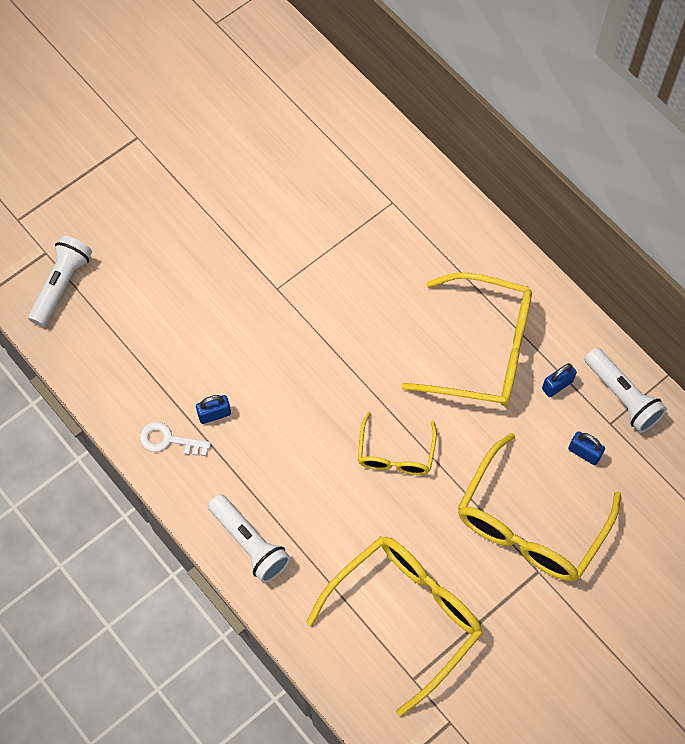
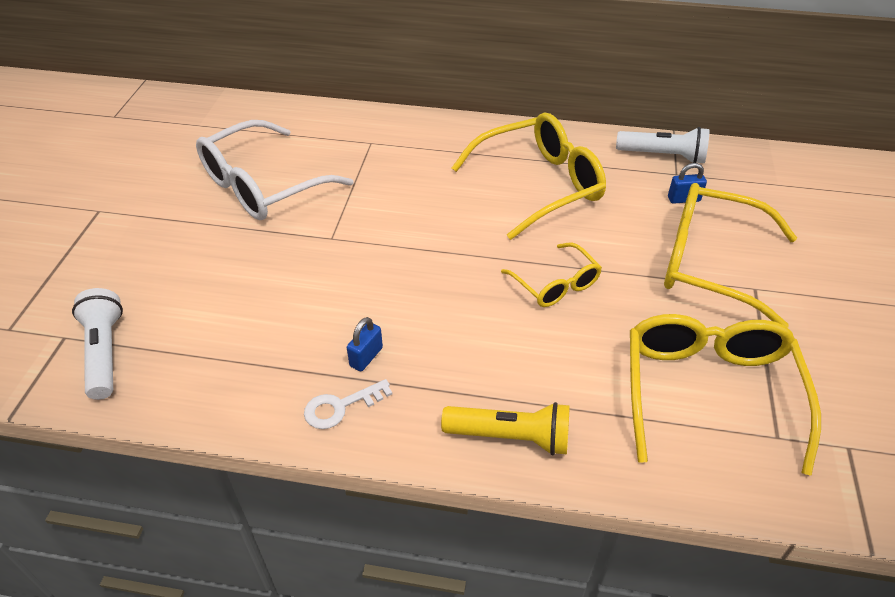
camera: 40 degrees left, 20 degrees down
white flashlight [208,494,290,583] -> yellow flashlight [441,402,570,455]
yellow glasses [458,433,621,581] -> yellow glasses turned 120 degrees clockwise [664,183,797,328]
blue padlock [542,363,577,397] -> none
none -> white glasses [196,120,354,220]

